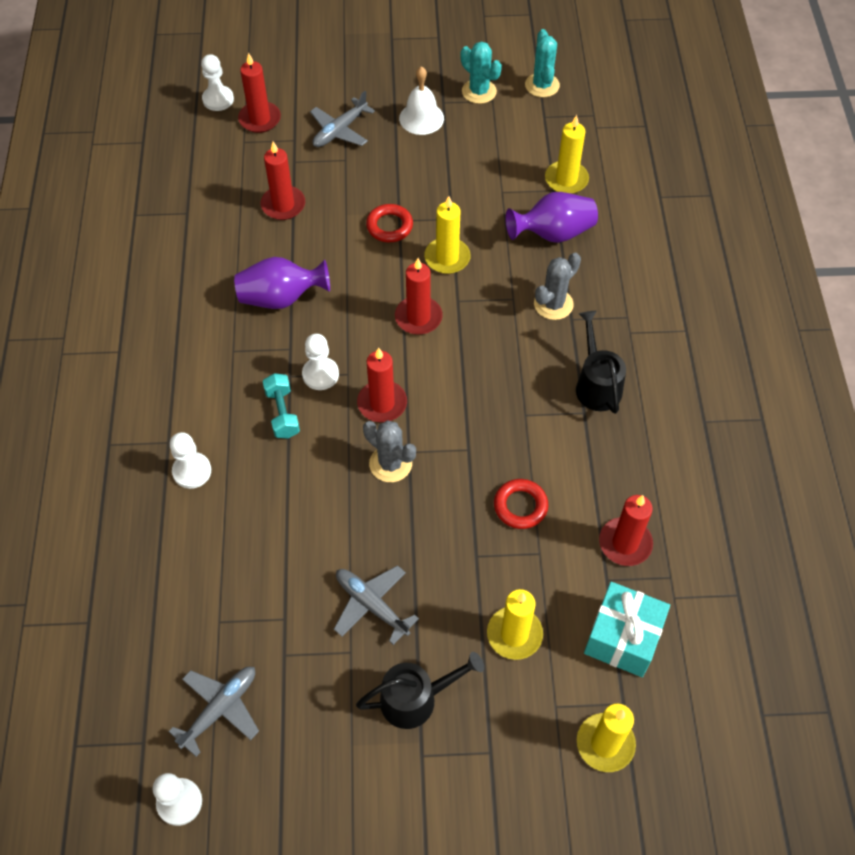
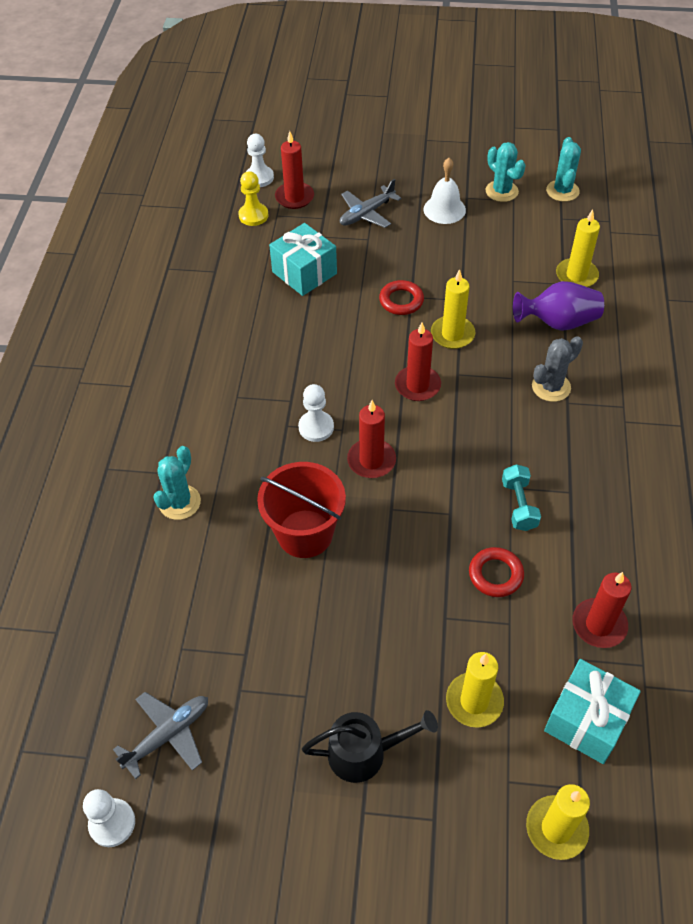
camera: 10 degrees right, 5 degrees down
white pawn [170,432,211,489] -> turquoise cactus [153,446,201,520]
purple vase [234,257,330,309] -> none
red candle [261,141,305,220] -> turquoise gift [269,223,337,296]
turquoise dumbbell [263,373,300,438] -> turquoise dumbbell moved to [502,464,541,531]
grey plane [334,565,419,645] -> none
grey cactus [363,420,416,482] -> none
black watering can [576,311,626,414] -> none
none -> yellow pawn [238,171,268,226]
none -> red bucket [257,462,346,558]

